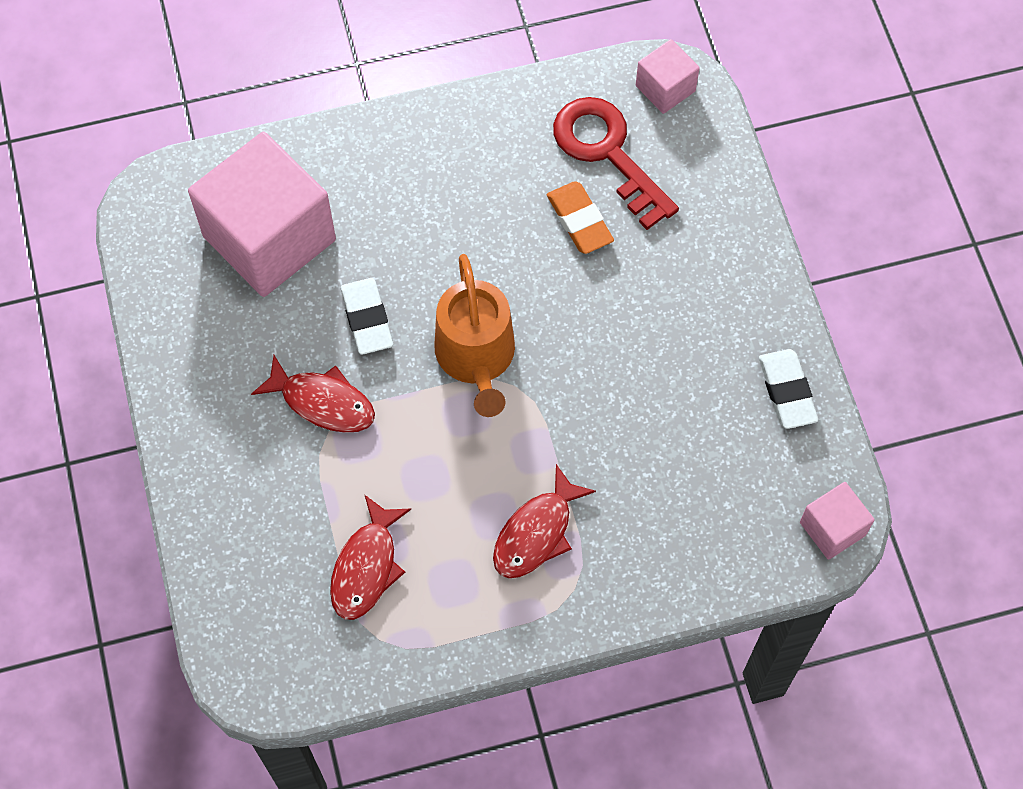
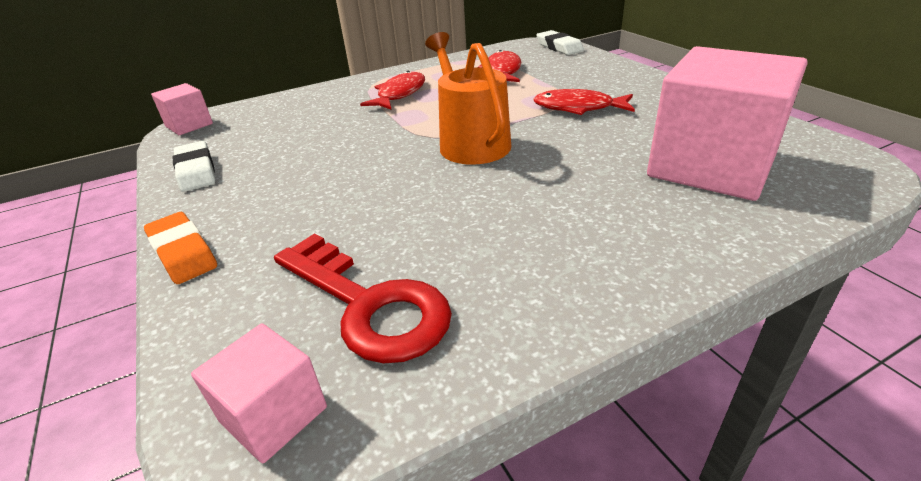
camera: 170 degrees right, 30 degrees down
white eraser [341,278,393,355] -> white eraser moved to [536,30,584,55]
orange eraser [547,181,614,254] -> orange eraser moved to [144,212,217,284]

